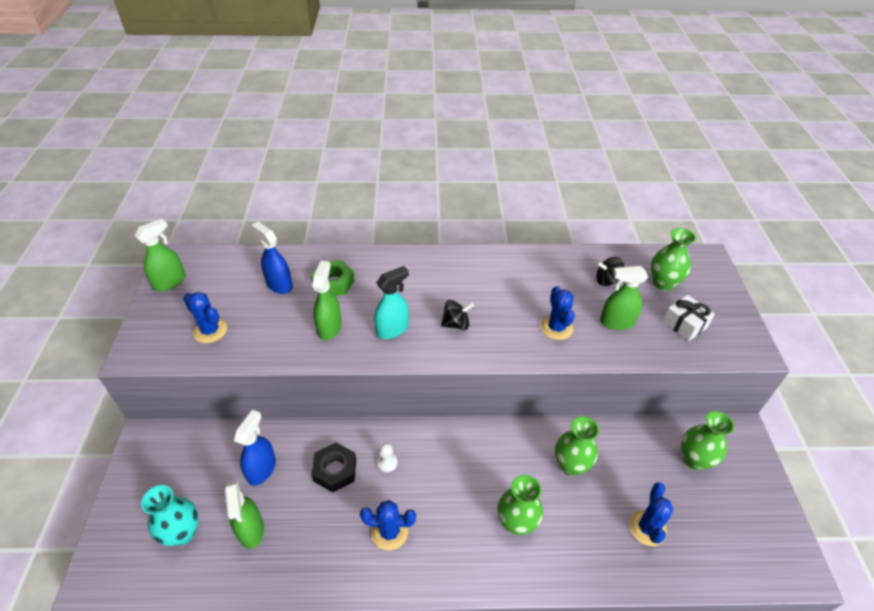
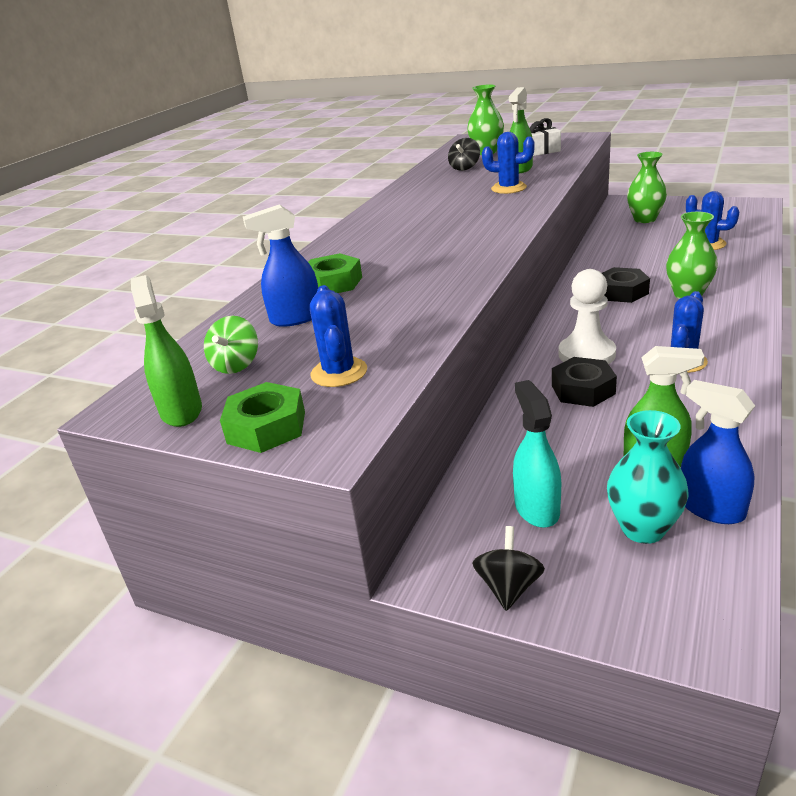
camera: 60 degrees left, 15 degrees down
blue cactus [184,292,227,343] -> blue cactus turned 75 degrees counterclockwise [310,285,367,387]
blue spray bottle [234,410,276,486] -> blue spray bottle moved to [681,380,755,524]
green spray bottle [313,261,342,340] -> none
turquoise spray bottle [374,266,409,339] -> turquoise spray bottle moved to [513,380,561,528]
white pawn [377,443,398,472] -> white pawn [559,269,616,364], size x2.14
black spinning top [441,300,474,330] -> black spinning top moved to [472,526,545,611]
green vase [555,416,599,476] -> none
none -> green spinning top [204,316,258,374]
none -> green nut [220,382,305,453]
none -> black nut [602,267,650,303]

